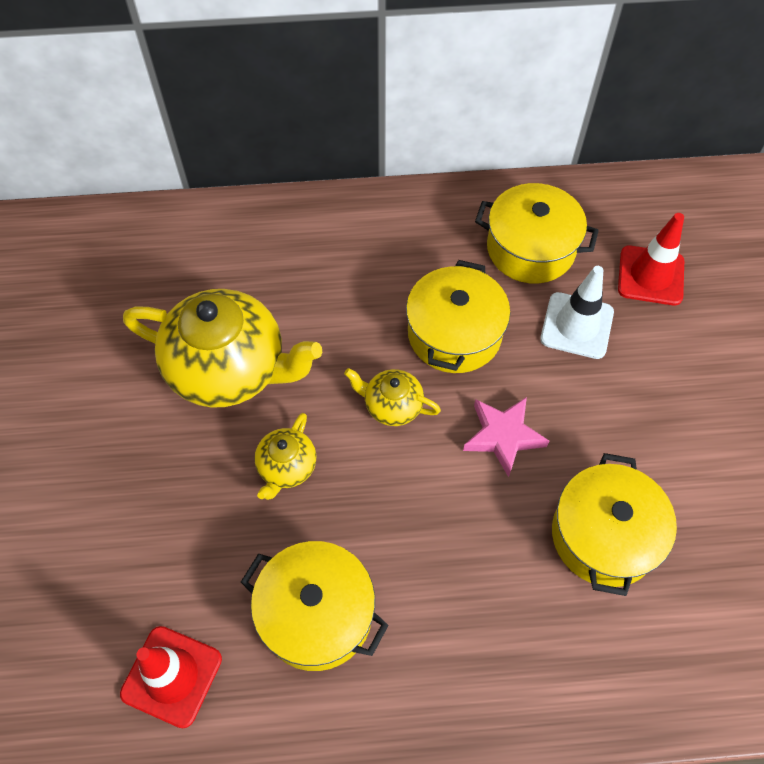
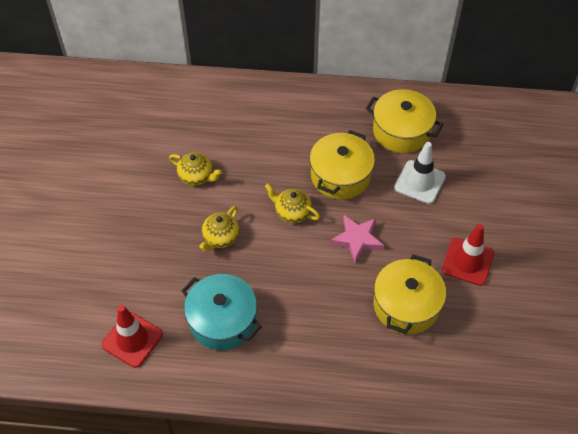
camera: 10 degrees right, 5 degrees down
yellow teapot [123,289,322,408] -> yellow teapot [169,152,222,186], size x0.47
yellow pot [241,541,389,671] -> turquoise pot [181,274,262,350]
red traffic cone [618,213,684,305] -> red traffic cone moved to [442,224,494,286]

